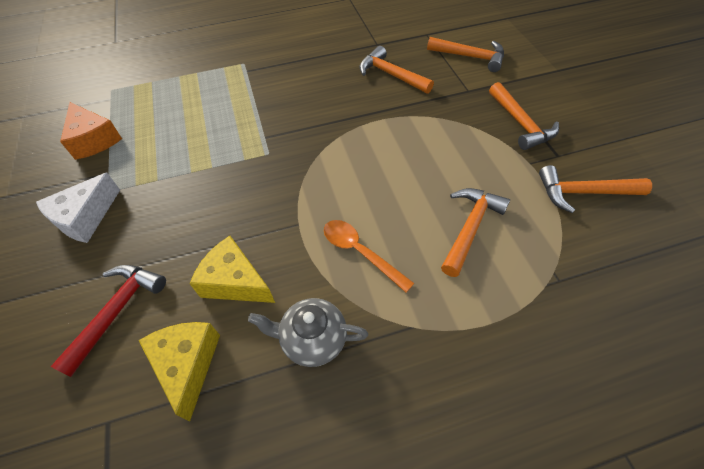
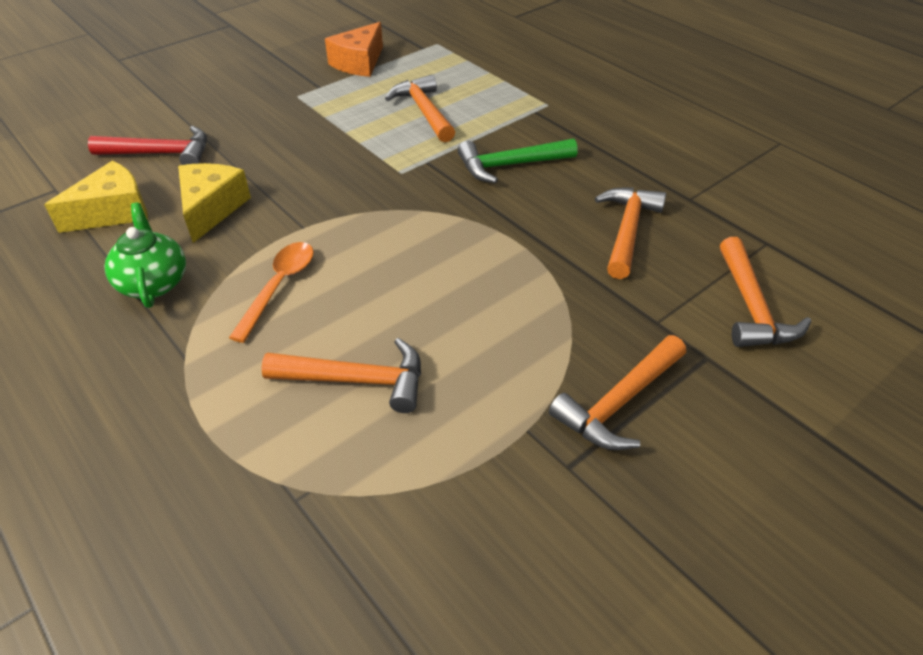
camera: 65 degrees right, 10 degrees down
white cheese [36,172,120,243] -> none
grey teapot [248,298,368,367] -> green teapot [105,203,186,308]
orange hammer [539,165,652,213] -> orange hammer moved to [385,75,455,142]
none -> green hammer [457,139,578,183]

